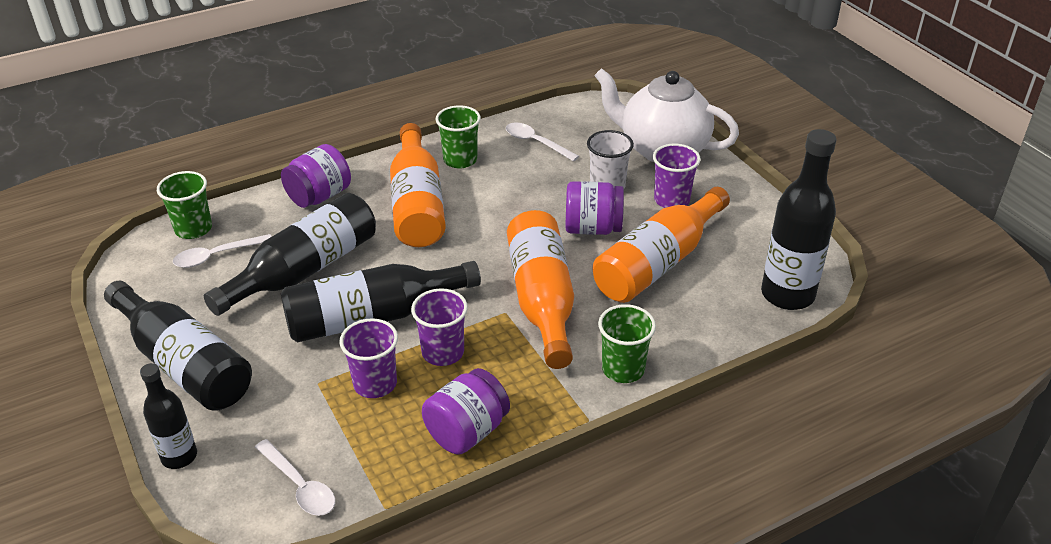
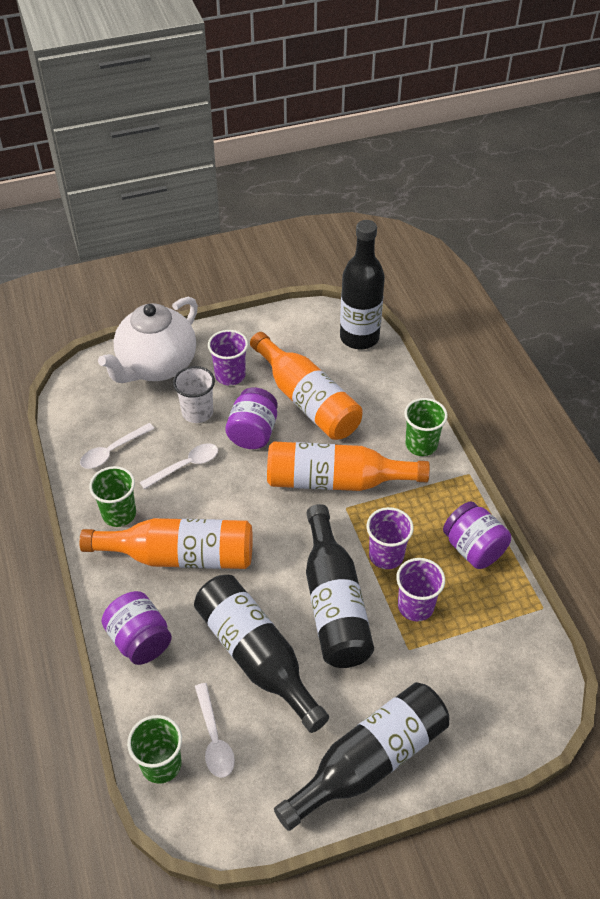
camera: 80 degrees left, 10 degrees up
black bottle [140,363,197,469] -> none
white spoon [255,439,335,516] -> white spoon moved to [140,443,218,490]

